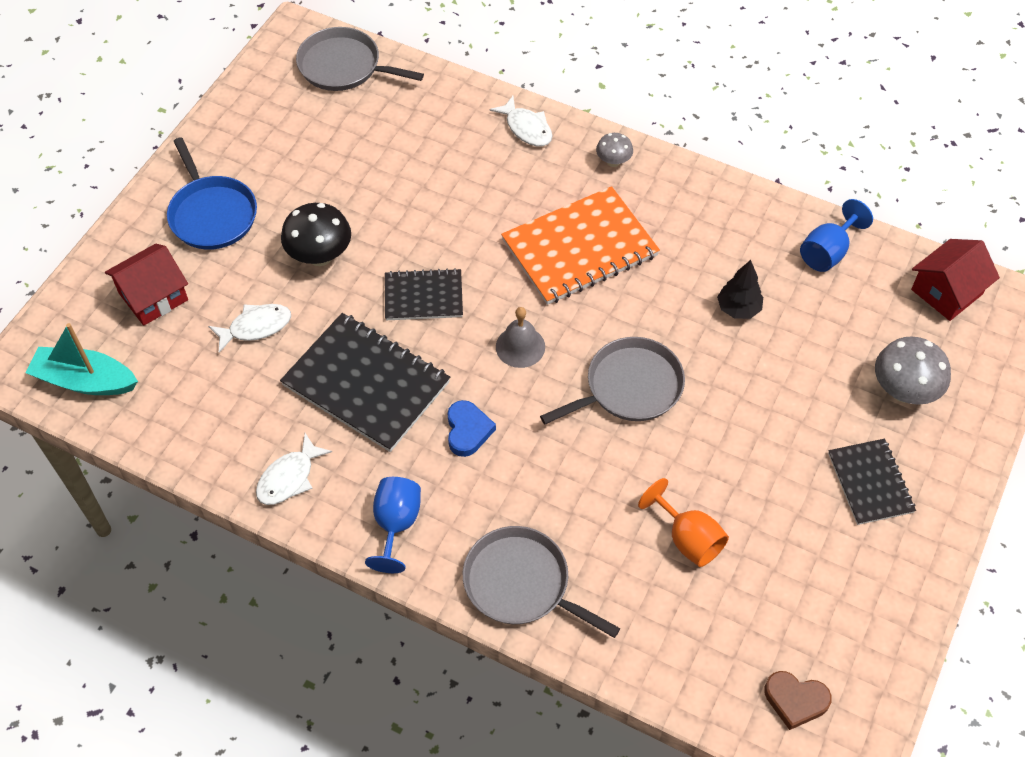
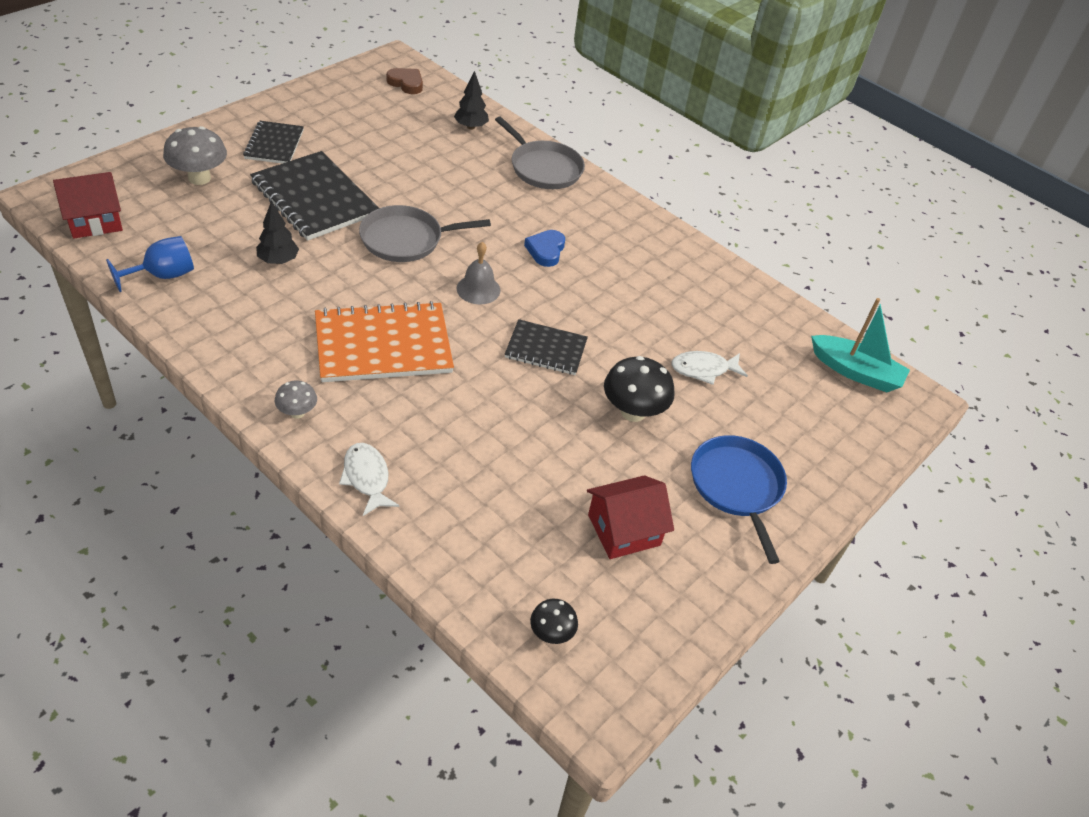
camera: 170 degrees left, 10 degrees down
red house [105,244,188,326] -> red house moved to [587,475,674,559]
white fish [256,433,332,505] -> none
black notebook [280,313,450,452] -> black notebook moved to [250,151,379,241]
grey pan [296,27,424,91] -> black mushroom [530,599,578,644]
blue goblet [365,477,421,573] -> none
orange goblet [638,478,729,567] -> none
none -> black tree [454,71,489,130]

